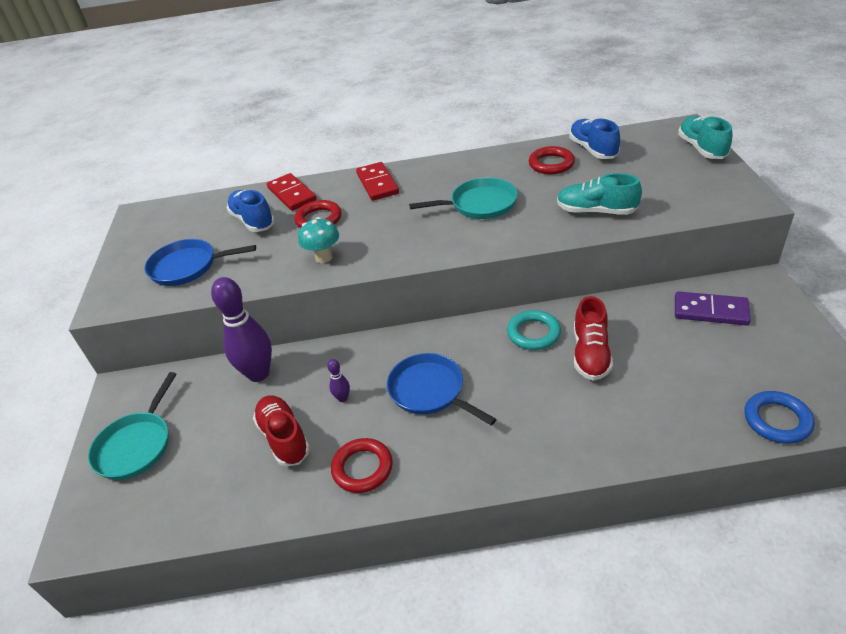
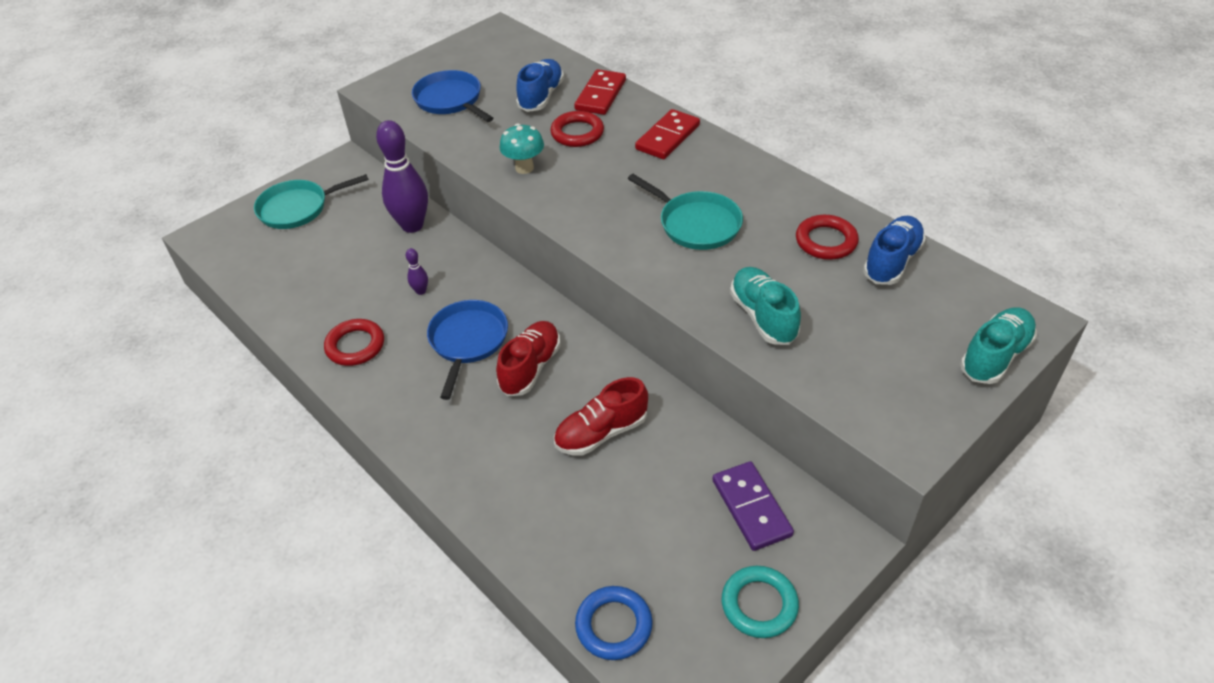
camera: 50 degrees right, 5 degrees up
red shoe [253,395,310,466] -> red shoe moved to [496,321,560,396]
turquoise ring [507,310,561,350] -> turquoise ring moved to [722,566,799,638]

